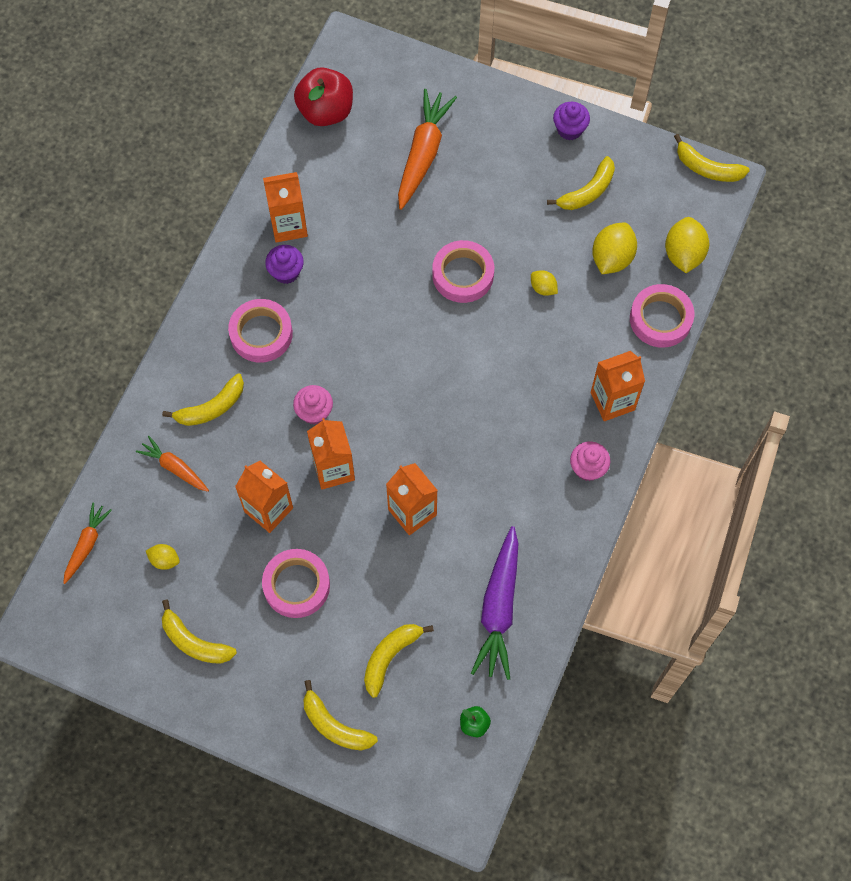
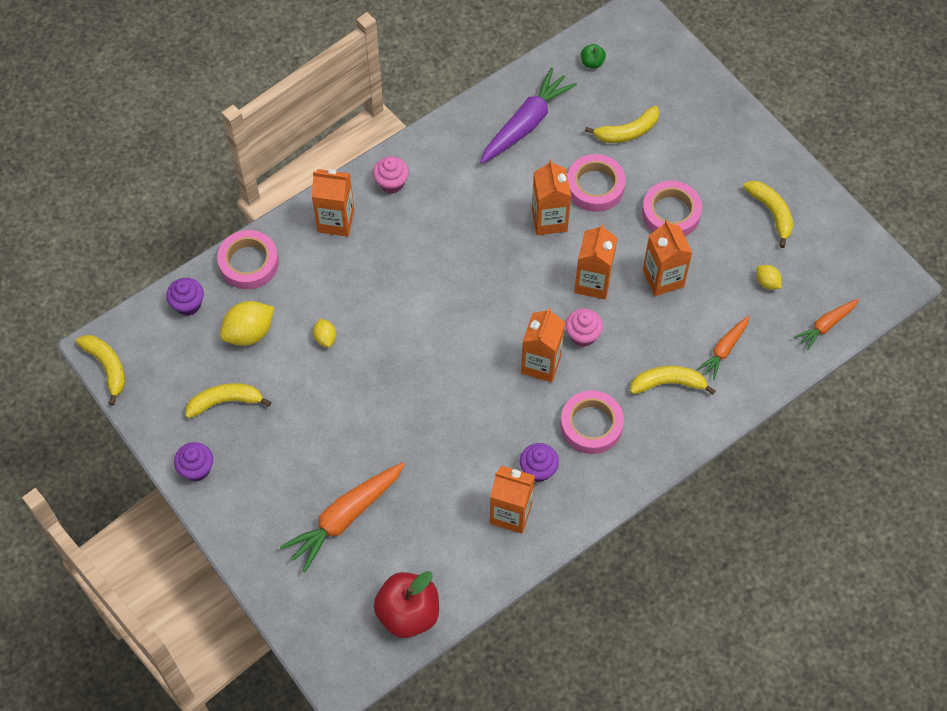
camera: 150 degrees left, 5 degrees down
orange carrot [136,436,209,492] -> orange carrot turned 60 degrees clockwise [698,316,749,380]
yellow banana [303,680,378,751] -> none
pink tape [432,240,494,303] -> pink tape moved to [567,154,626,212]
yellow lemon [665,217,709,273] -> purple cupcake [166,278,204,316]
none -> orange carton [521,308,565,382]

